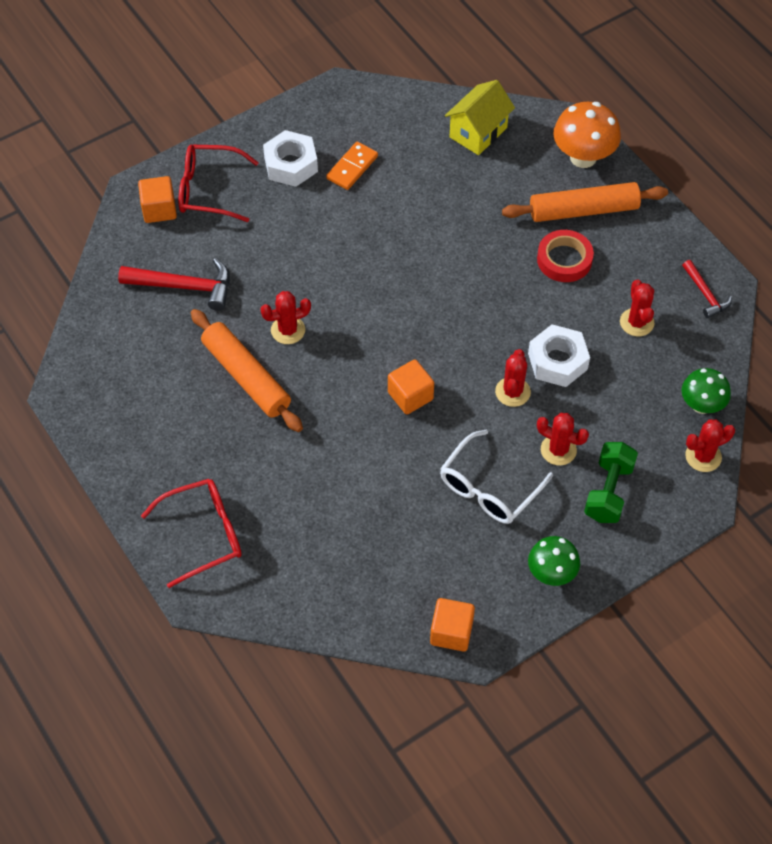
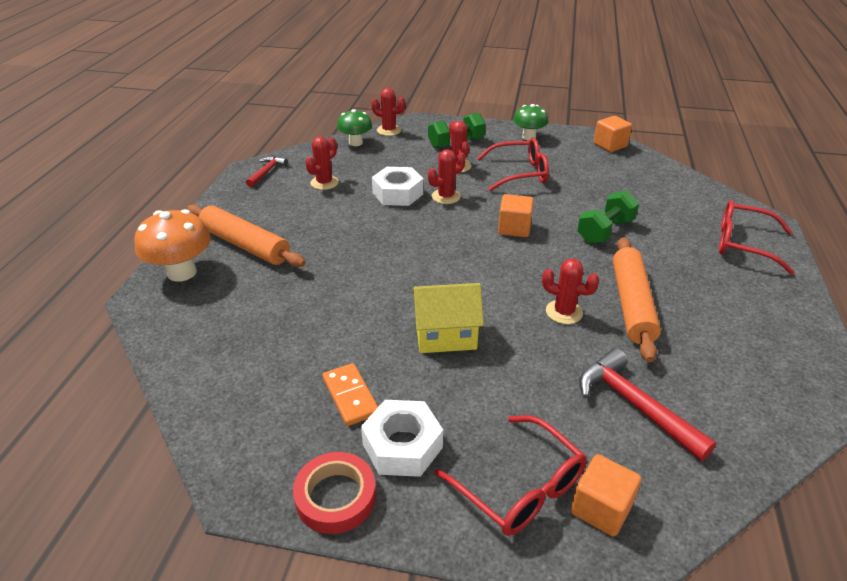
camera: 135 degrees left, 20 degrees down
orange domino [326,142,378,190] -> orange domino turned 75 degrees clockwise [322,363,378,426]
white glasses [440,430,553,524] -> red glasses [477,138,549,191]
yellow house [445,80,515,155] -> yellow house moved to [412,283,484,353]
red tape [537,230,594,282] -> red tape moved to [293,452,376,534]
none -> green dumbbell [577,191,639,244]

